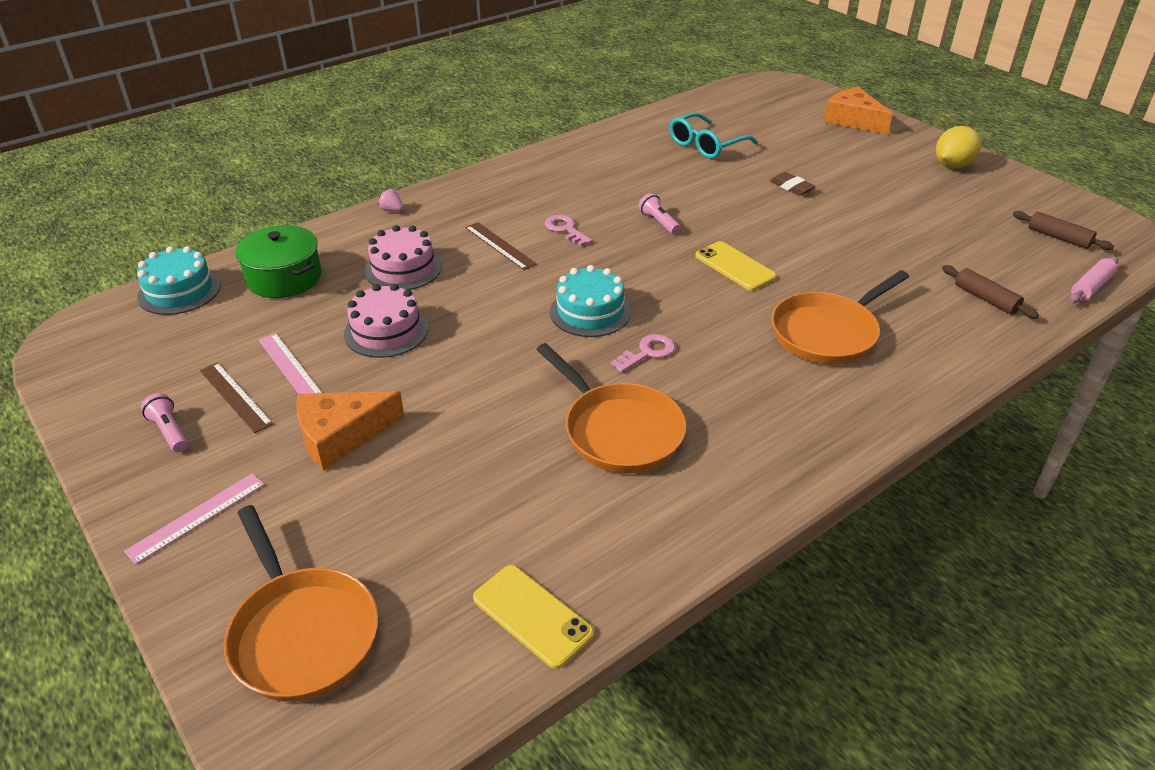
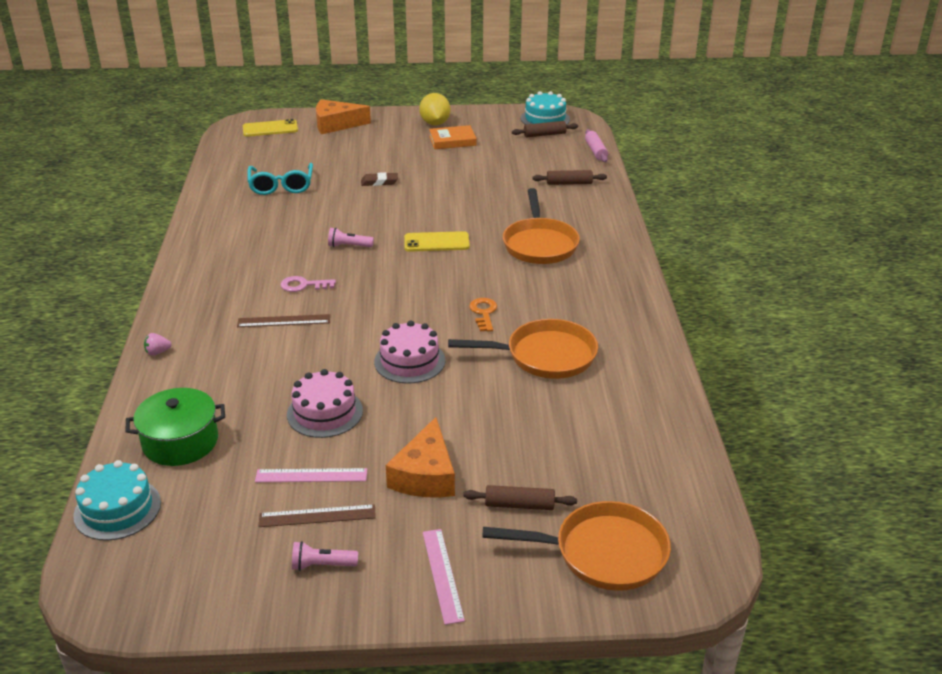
camera: 55 degrees left, 5 degrees down
pink cake [365,225,442,290] -> pink cake moved to [374,320,445,384]
yellow phone [473,565,594,669] -> yellow phone moved to [243,119,298,137]
turquoise cake [550,265,631,337] -> turquoise cake moved to [521,91,570,125]
pink key [611,334,675,373] -> orange key [469,298,497,332]
none -> orange book [429,125,476,149]
none -> brown rolling pin [463,485,577,510]

